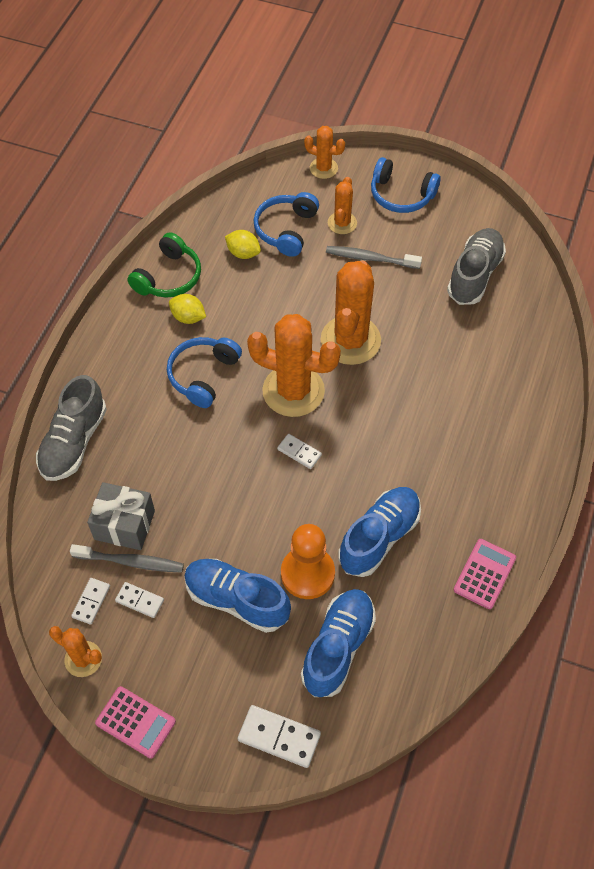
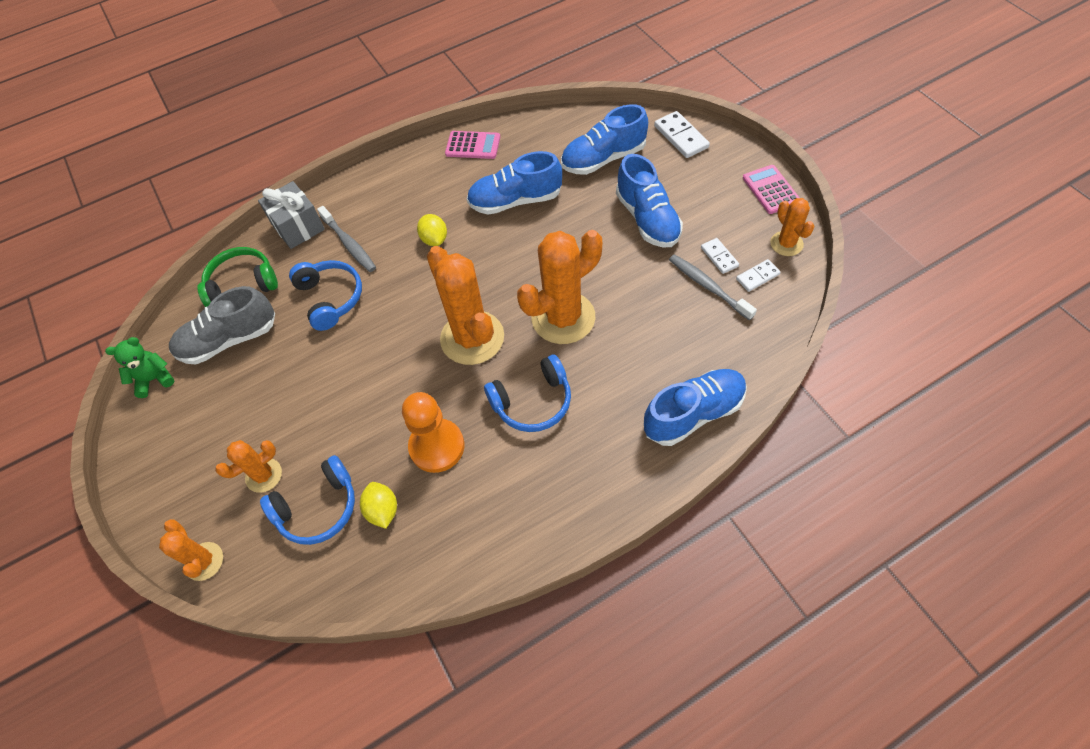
camera: 135 degrees left, 0 degrees up
grey shoe [36,375,107,481] -> blue shoe [644,369,747,446]
grey gift [87,482,155,550] -> grey gift moved to [258,181,325,249]
green headphones [127,232,201,297] -> green headphones moved to [197,247,278,307]
yellow lemon [169,294,206,324] -> yellow lemon moved to [417,214,447,246]
white domino [277,434,322,469] -> none
orange pawn [281,524,335,599] -> orange pawn moved to [402,392,464,473]
orange cactus [321,261,381,365] -> orange cactus moved to [517,230,602,344]
grey toothbrush [326,246,422,269] -> grey toothbrush moved to [317,206,376,272]
blue headphones [371,157,441,213] -> blue headphones moved to [289,260,362,331]
pink calculator [454,539,516,609] -> pink calculator turned 150 degrees counterclockwise [445,131,500,159]
none -> green teddy bear [105,337,175,398]

